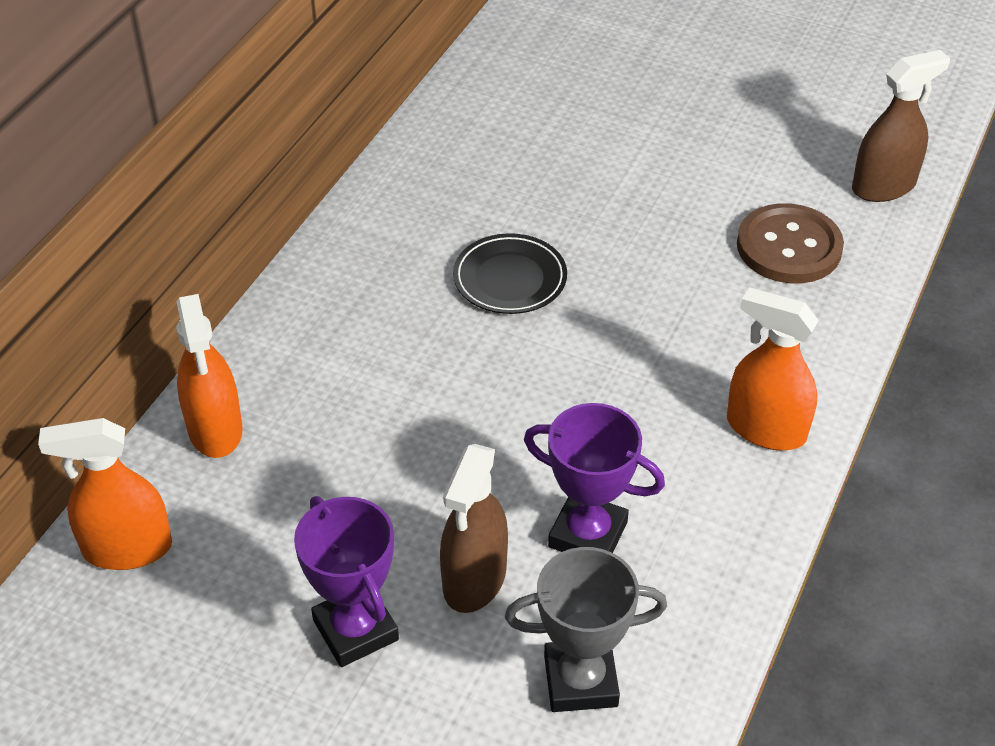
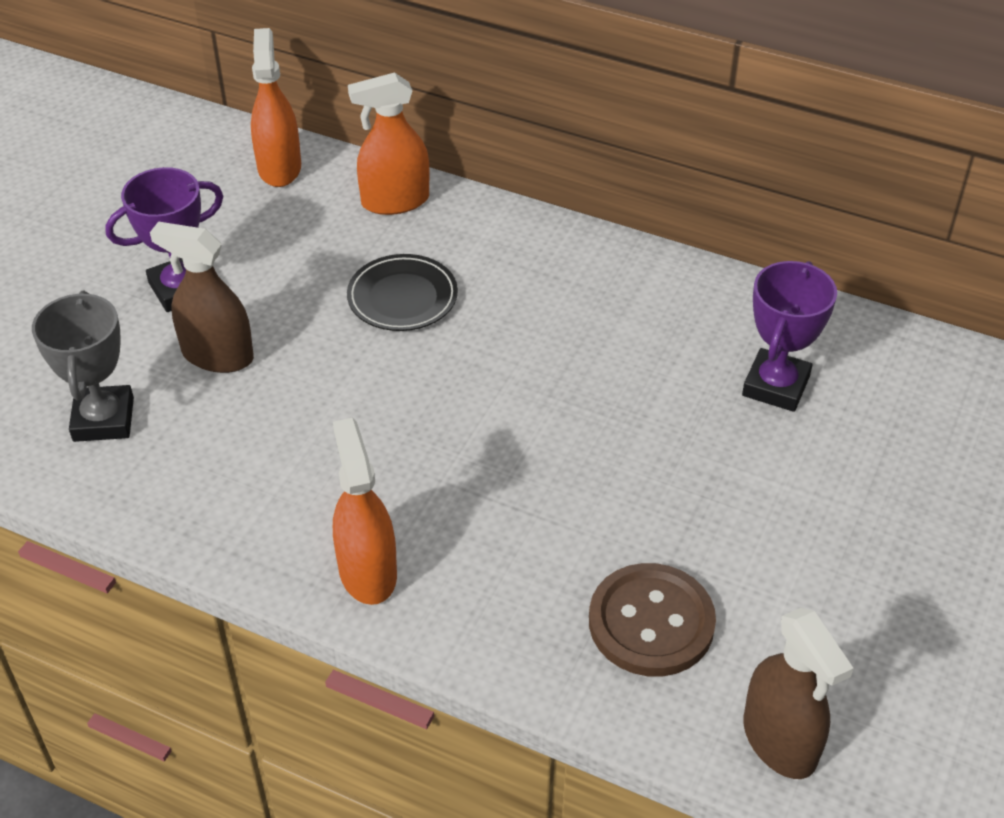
camera: 90 degrees right, 0 degrees up
black plate [453,233,567,314] -> black plate moved to [347,254,458,331]
purple trophy [524,403,665,553] -> purple trophy moved to [742,261,837,412]
orange spray bottle [727,287,819,451] -> orange spray bottle turned 45 degrees counterclockwise [333,418,397,605]

